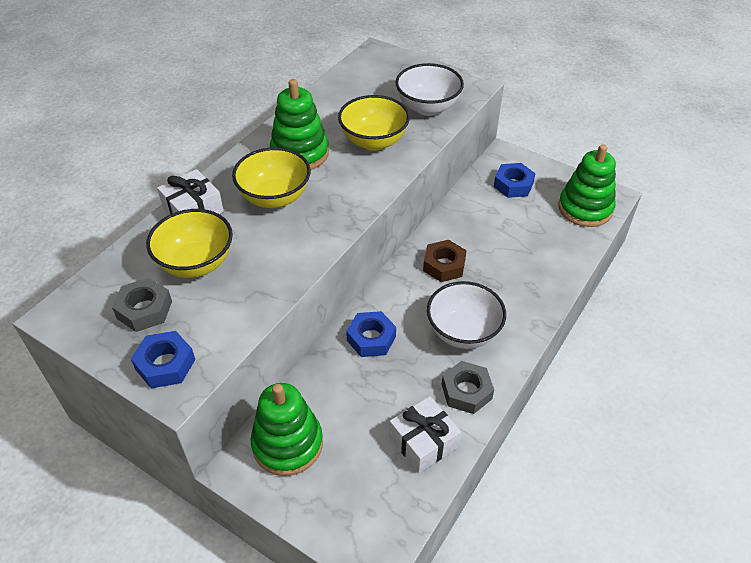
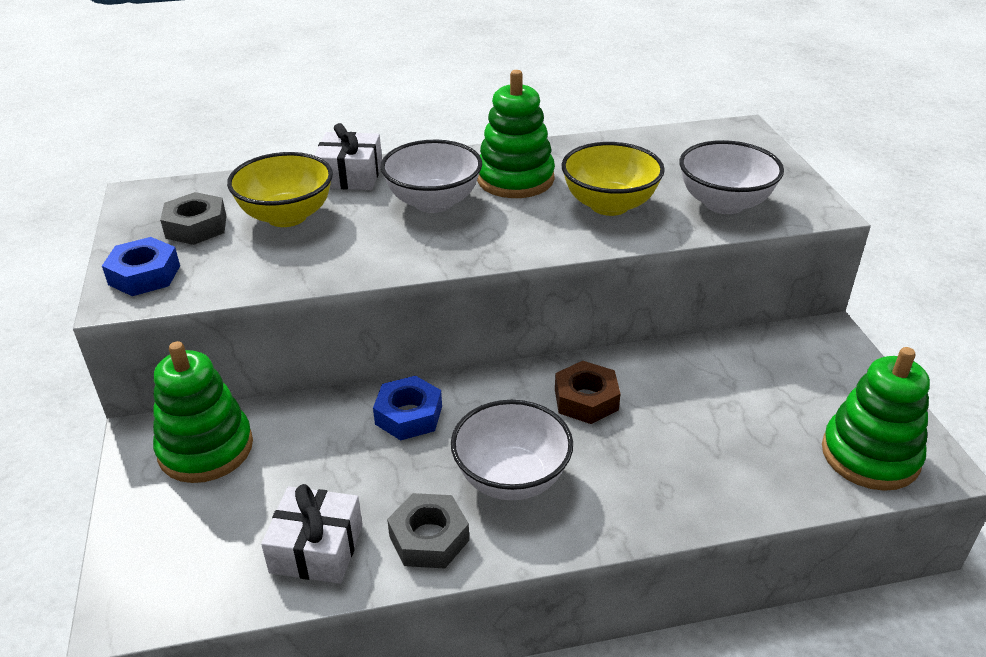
camera: 45 degrees right, 10 degrees down
yellow bowl [232,147,311,208] -> white bowl [380,140,482,213]
blue nut [494,163,536,198] -> none

